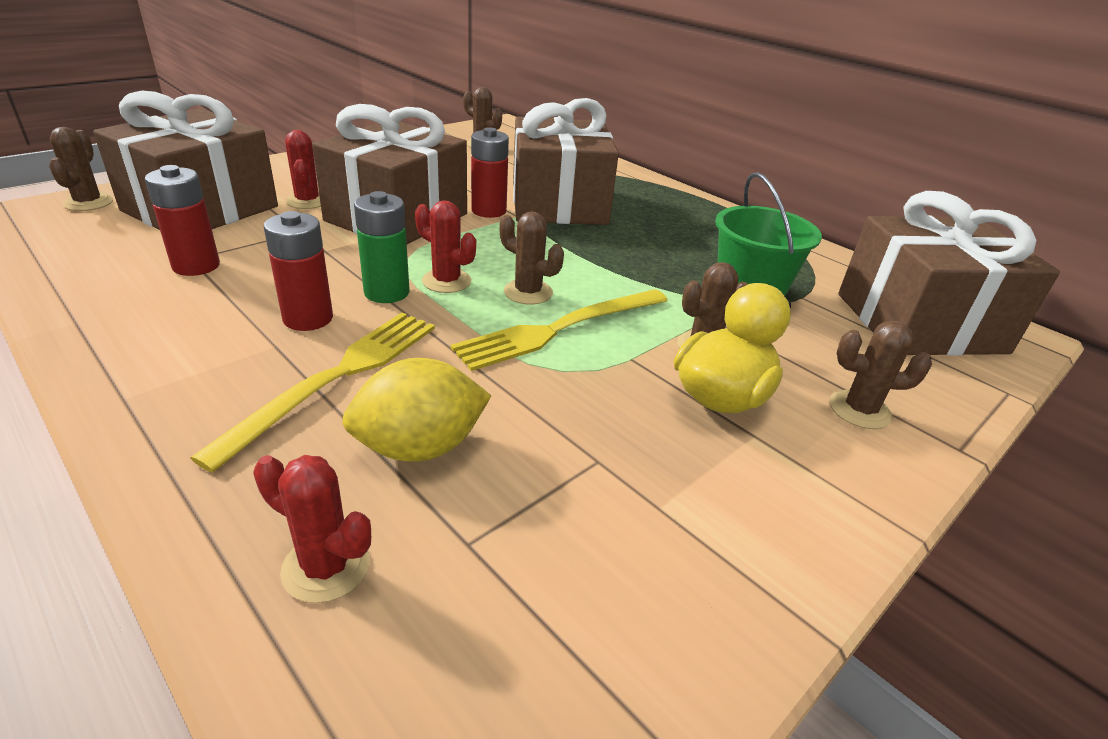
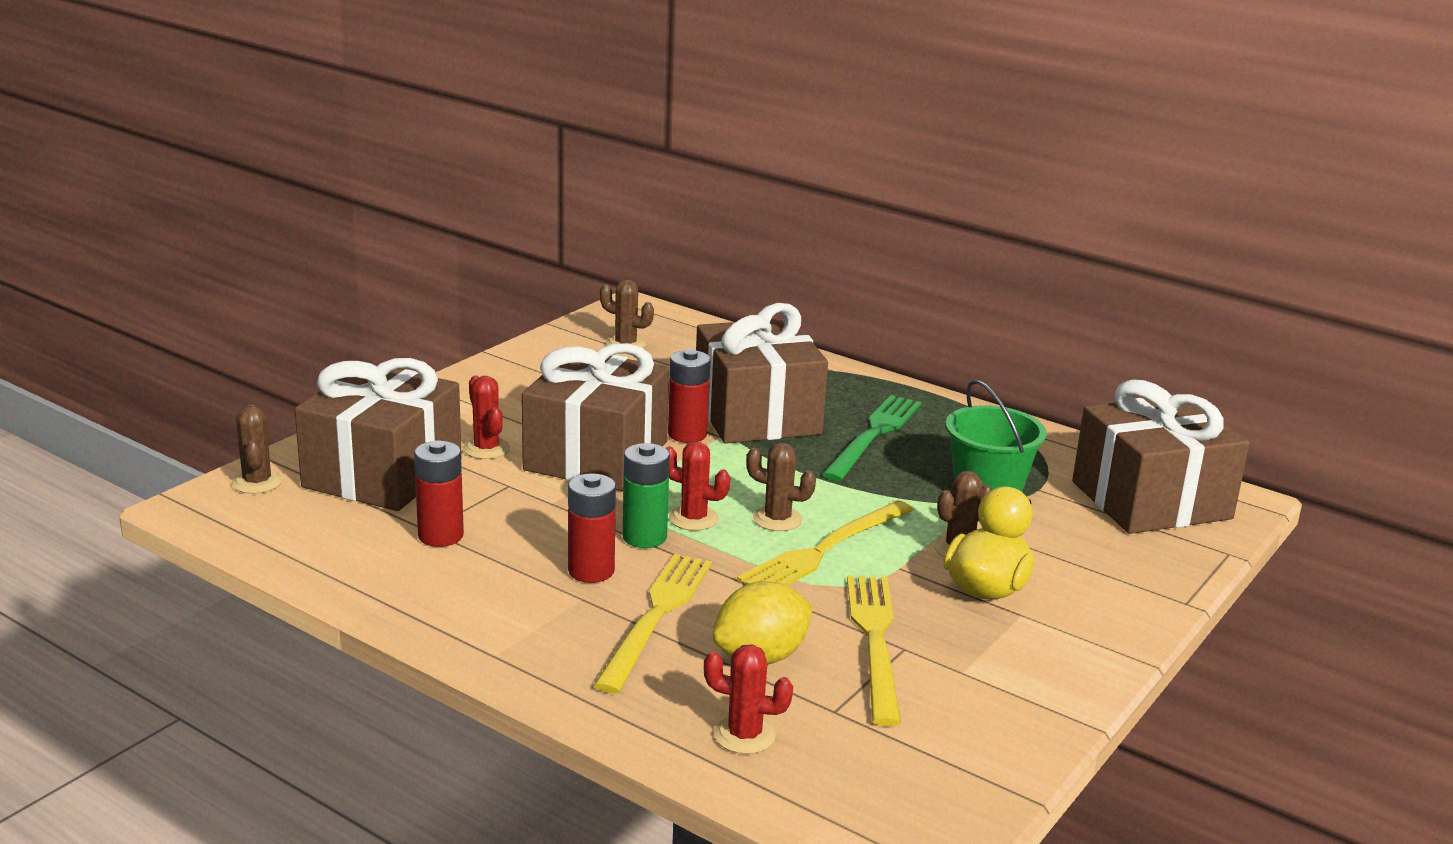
camera: 10 degrees left, 10 degrees down
brown cactus [830,321,932,429] -> none
none -> green fork [822,395,921,481]
none -> yellow fork [847,575,901,726]

